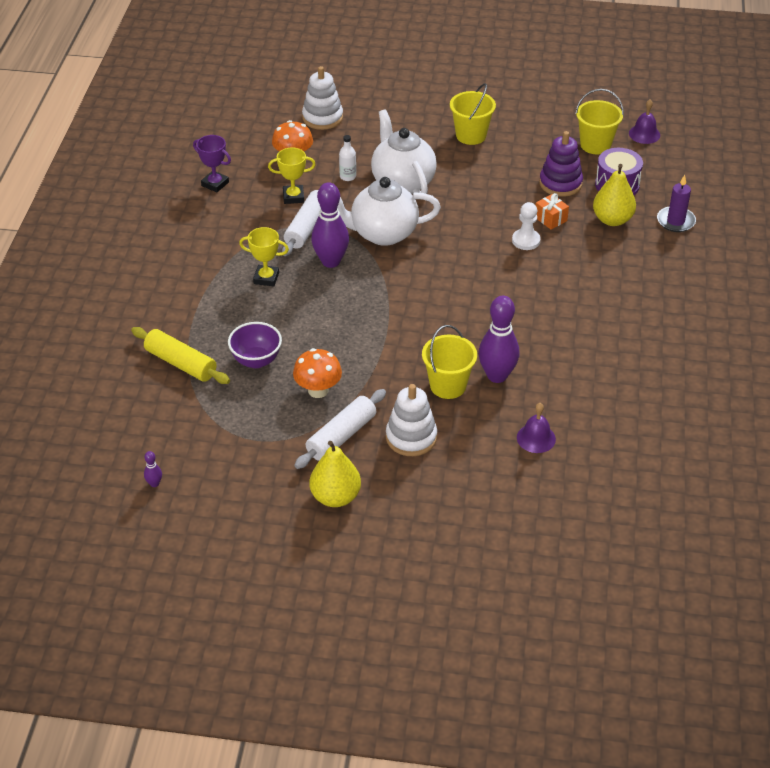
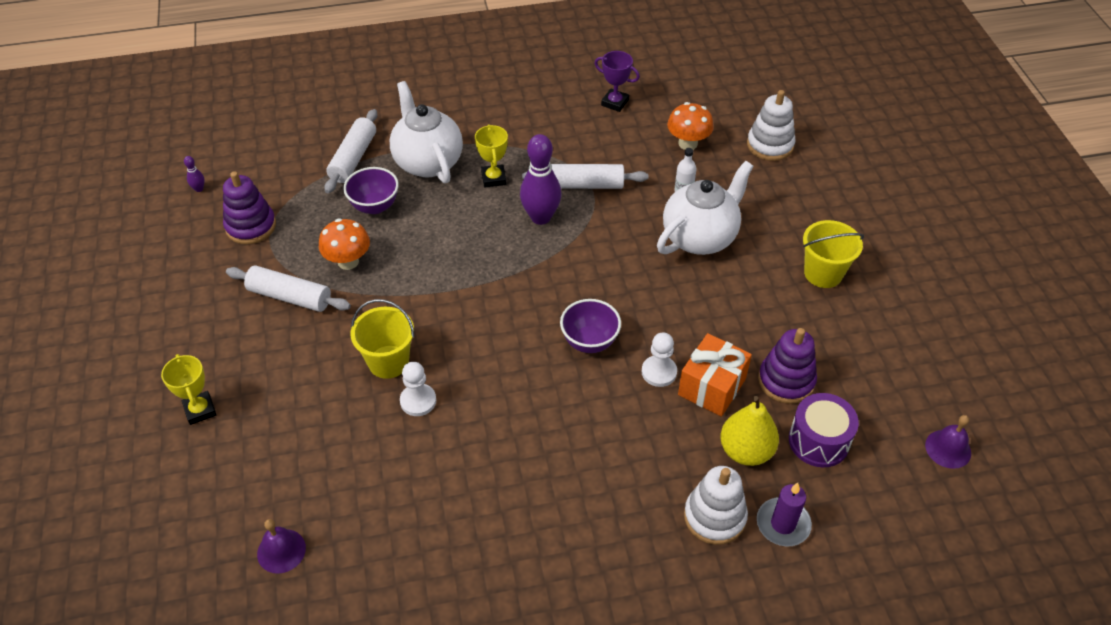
camera: 70 degrees right, 5 degrees up
yellow rolling pin [131,327,230,384] -> white rolling pin [324,109,377,193]
purple trophy [193,135,231,192] -> purple trophy turned 75 degrees counterclockwise [594,51,640,112]
yellow trophy [268,148,316,204] -> yellow trophy moved to [161,354,217,425]
yellow pear [310,441,361,507] -> none
white teapot [338,177,441,246] -> white teapot moved to [390,81,463,183]
white stacking toy [386,384,437,456] -> white stacking toy moved to [684,466,748,545]
purple bowling pin [479,296,519,383] -> white pawn [400,362,436,416]
purple bell [517,403,556,453] -> purple bell moved to [257,519,306,573]
orange gift [536,193,569,230] -> orange gift [678,333,752,417], size x1.71
yellow bucket [575,89,624,154] -> none
none -> purple stacking toy [223,171,276,244]
none -> purple bowl [560,299,621,353]

